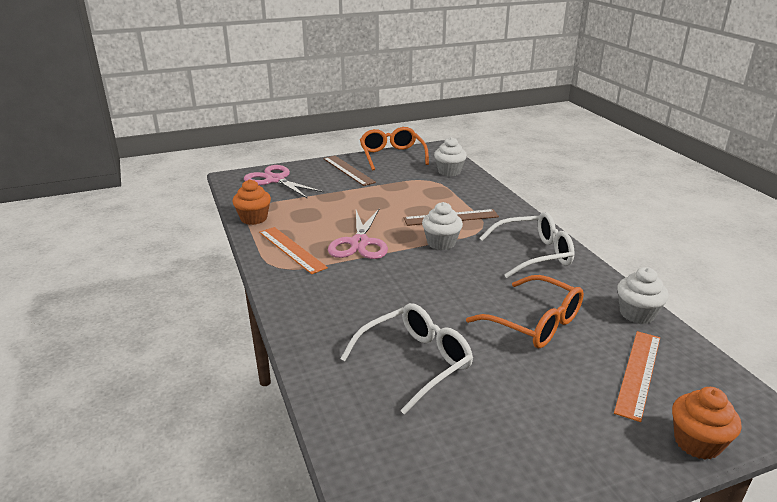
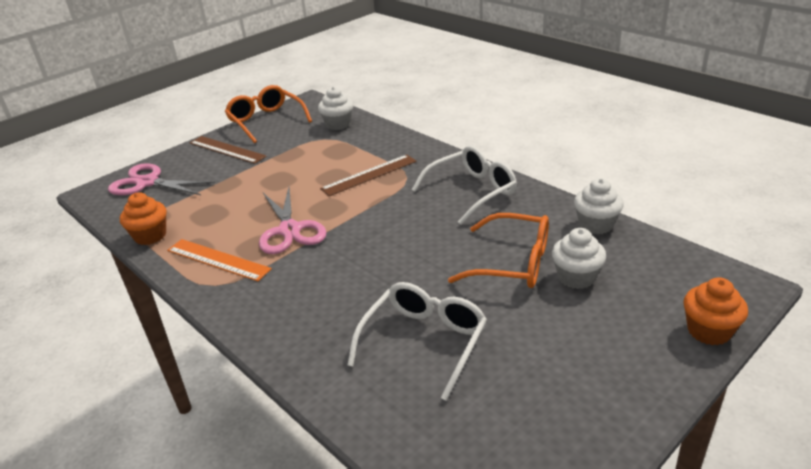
camera: 20 degrees left, 5 degrees up
white cupcake [422,202,463,250] -> white cupcake moved to [552,228,606,289]
orange ruler [614,331,660,422] -> none

